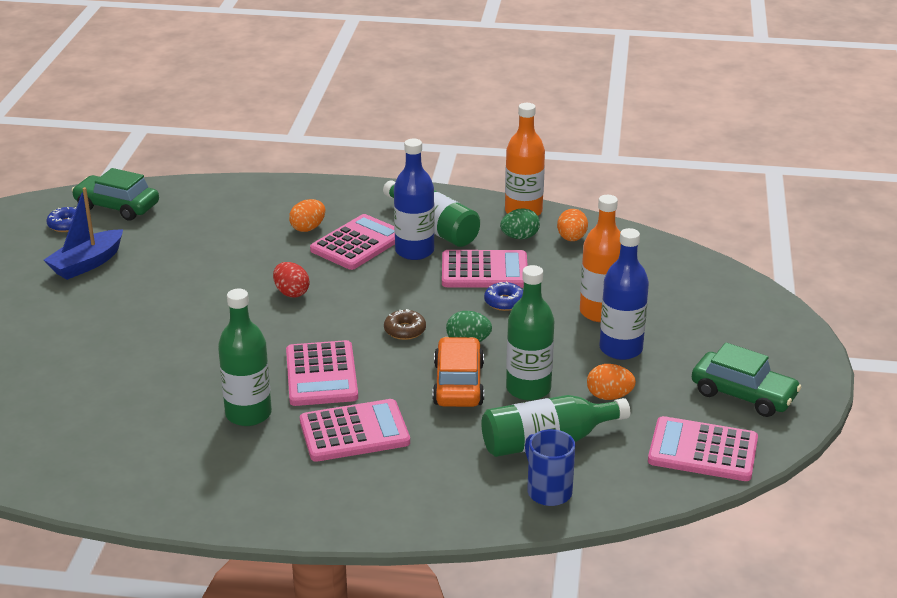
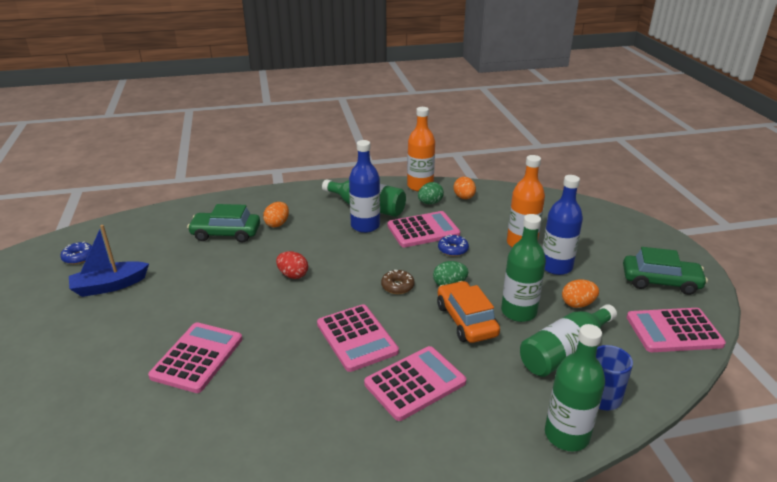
camera: 20 degrees left, 0 degrees up
blue boat [44,187,123,280] -> blue boat turned 45 degrees clockwise [69,225,149,297]
green car [71,168,159,220] -> green car moved to [187,204,260,243]
green bottle [218,289,272,426] -> green bottle moved to [545,324,605,451]
pink calculator [310,214,395,270] -> pink calculator moved to [148,322,242,393]

